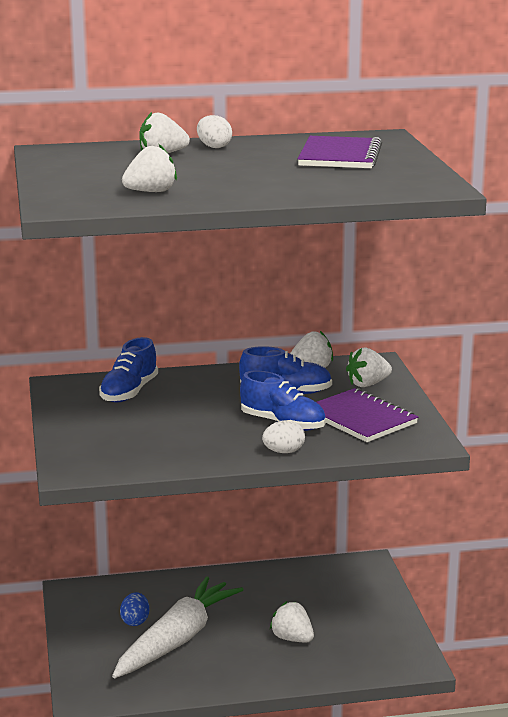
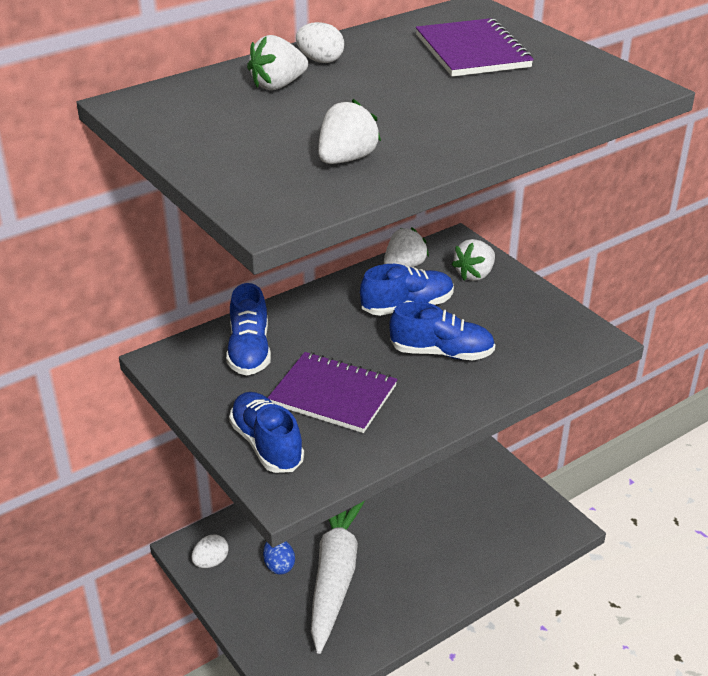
camera: 25 degrees left, 15 degrees up
white egg [262,420,305,453] -> white egg moved to [191,534,229,568]
white strawberry [270,601,314,642] -> none
purple notebook [317,388,418,442] -> purple notebook moved to [268,352,397,433]
none -> blue shoe [229,392,304,473]

